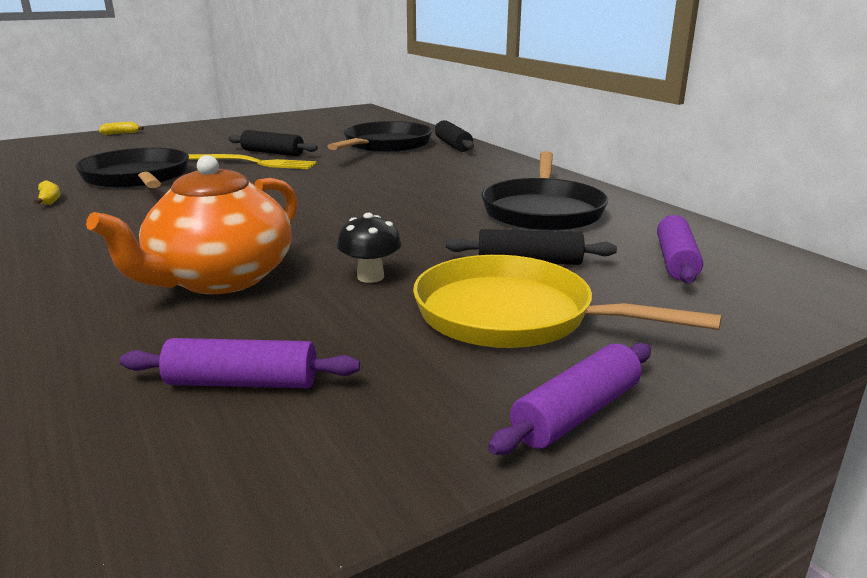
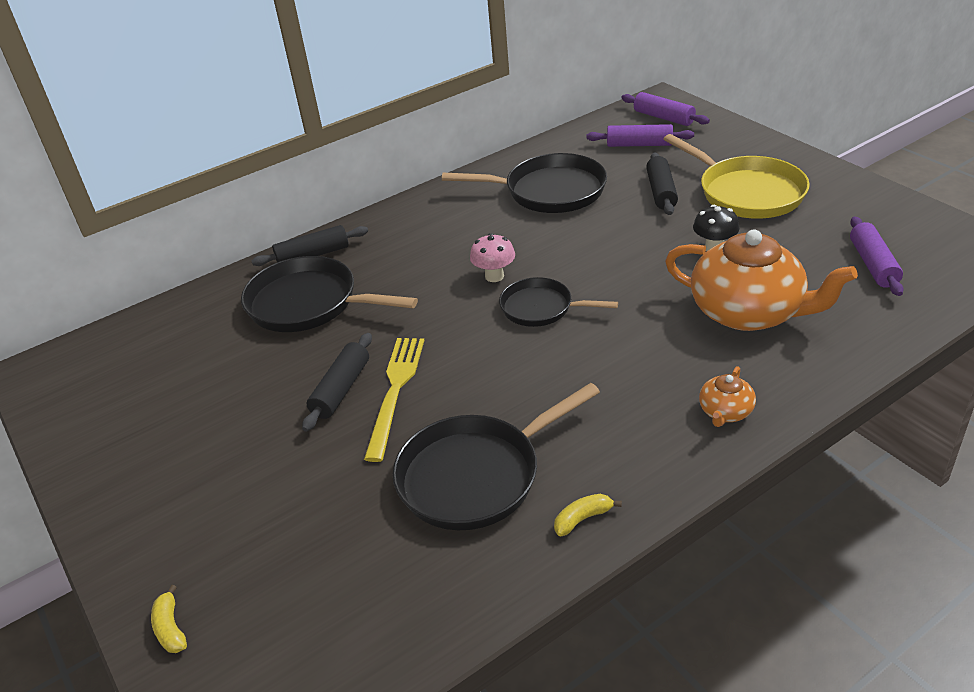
camera: 90 degrees left, 15 degrees up
yellow pan [413,255,722,348] -> yellow pan turned 60 degrees counterclockwise [664,134,810,219]
purple rolling pin [488,343,651,455] -> purple rolling pin moved to [621,92,710,126]
none -> pink mushroom [470,233,515,282]
none -> black pan [499,277,618,327]
none -> orange teapot [699,366,756,427]

